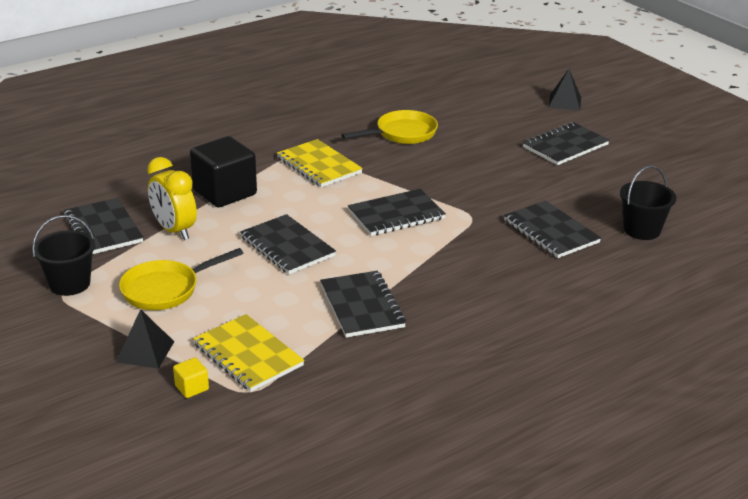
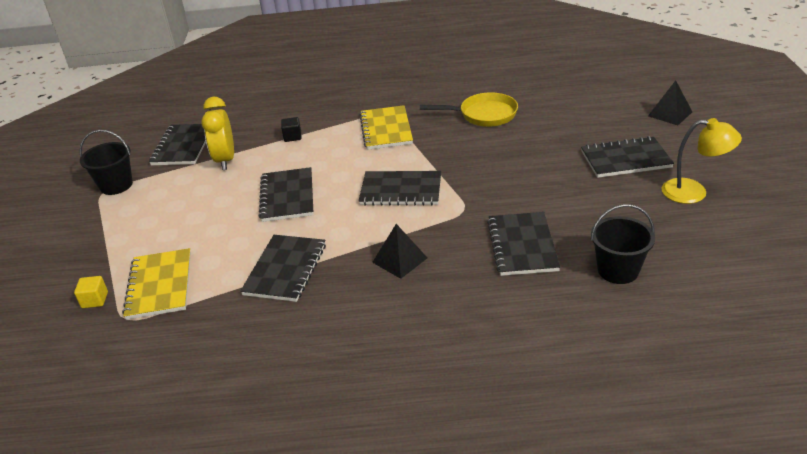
camera: 35 degrees right, 5 degrees up
black pyramid [116,309,174,369] -> black pyramid moved to [372,224,427,279]
yellow pan [119,248,243,310] -> none
black cube [190,136,257,207] -> black cube [281,117,302,142], size x0.42
none -> yellow lamp [661,118,742,204]

